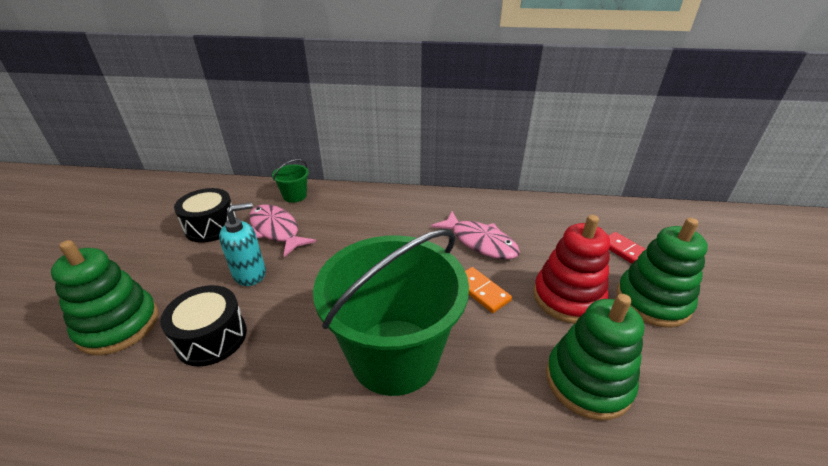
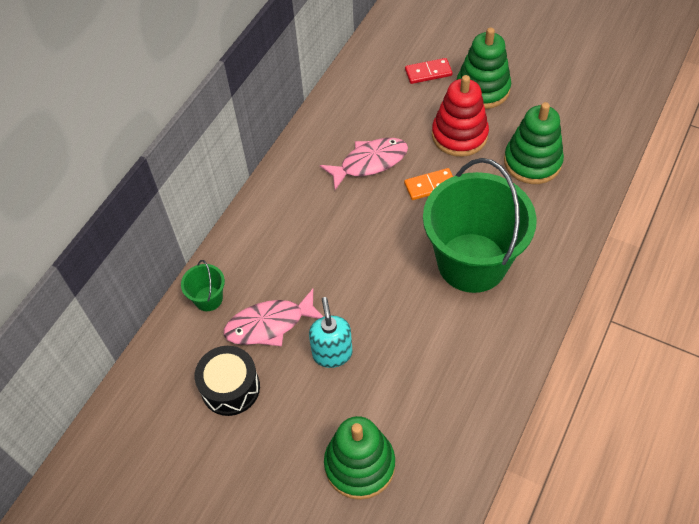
camera: 65 degrees left, 20 degrees up
black drum [160,285,247,366] -> none

